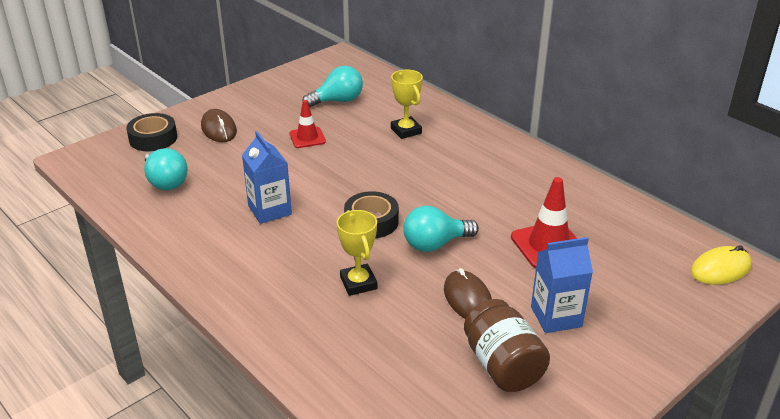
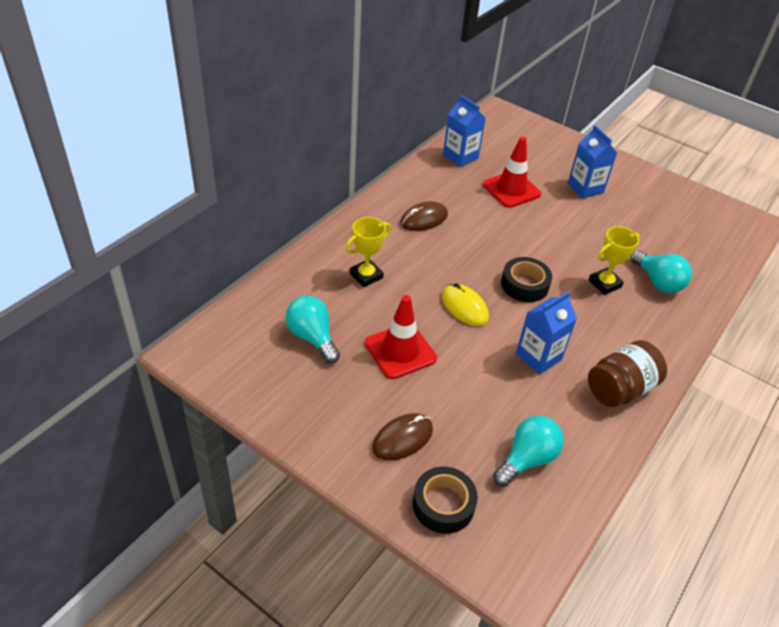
camera: 105 degrees left, 10 degrees up
red traffic cone [289,100,326,148] -> red traffic cone [365,295,437,379], size x1.60
turquoise light bulb [403,206,479,252] -> turquoise light bulb moved to [630,250,692,293]
brown mouse [444,268,492,319] -> brown mouse moved to [400,201,448,231]
brown jar [464,299,550,392] -> brown jar moved to [588,340,667,407]
yellow mouse [691,245,752,284] -> yellow mouse moved to [442,283,489,326]
none -> blue carton [443,95,486,167]

